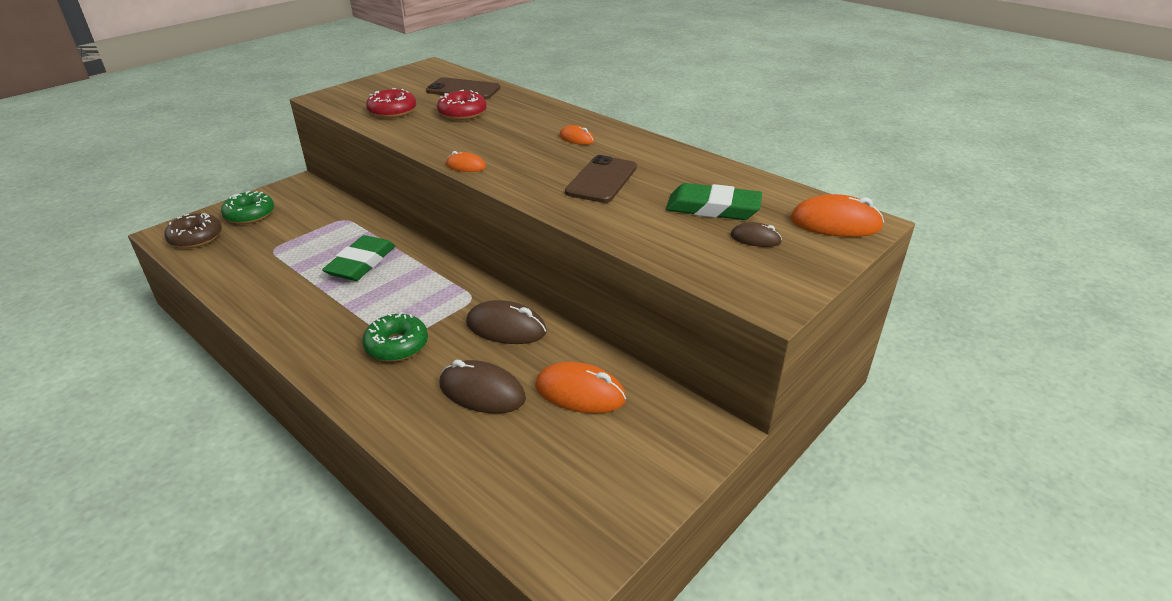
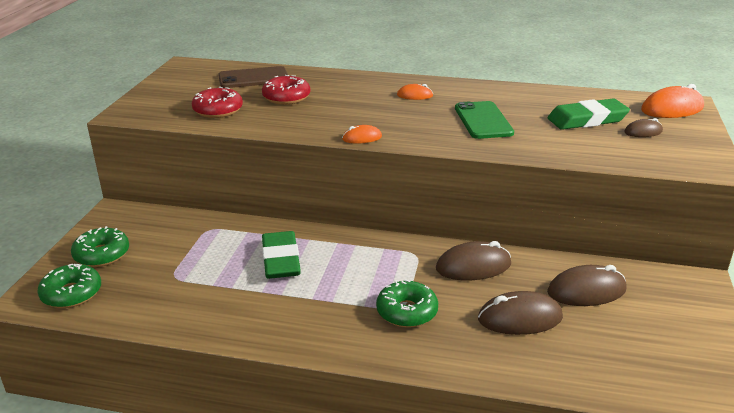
camera: 30 degrees left, 5 degrees down
brown donut [164,213,222,248] -> green donut [37,263,101,308]
orange mouse [535,362,626,414] -> brown mouse [547,265,627,306]
brown phone [565,155,637,203] -> green phone [455,101,514,139]

